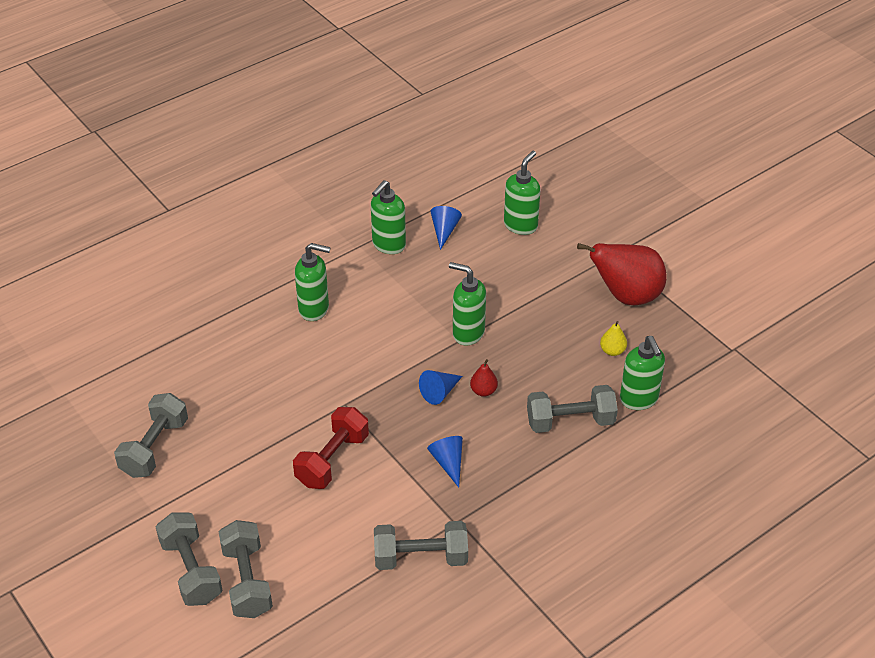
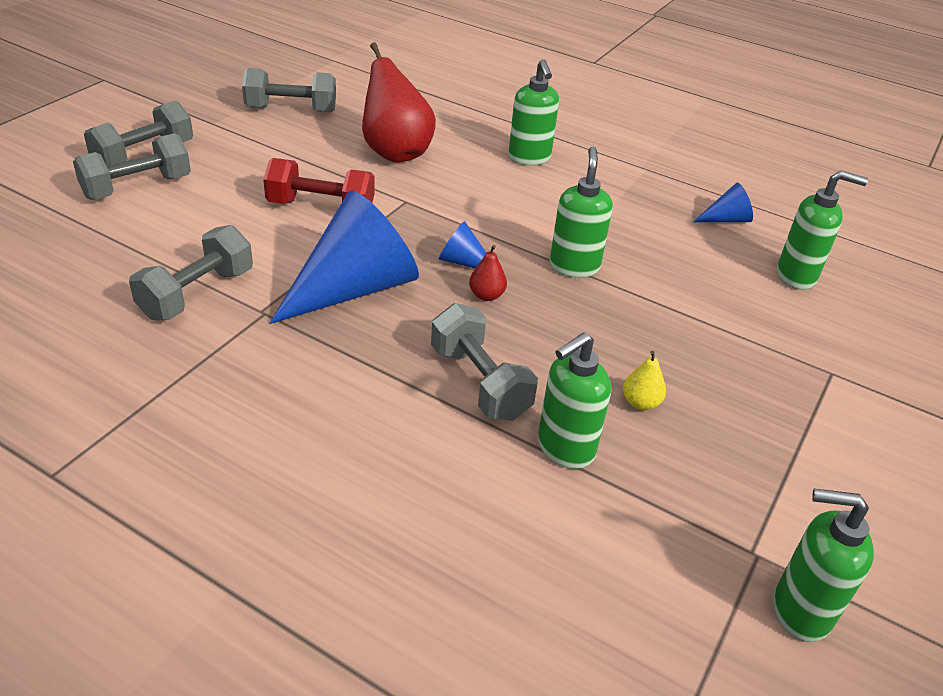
camera: 65 degrees right, 5 degrees down
green soap dispenser [371,180,406,254] -> green soap dispenser moved to [773,489,874,642]
grey dumbbell [374,521,468,570] -> grey dumbbell turned 60 degrees clockwise [129,225,253,320]
blue cone [427,436,463,487] -> blue cone [269,190,419,324], size x2.24
red pear [577,243,667,305] -> red pear moved to [362,42,436,162]

